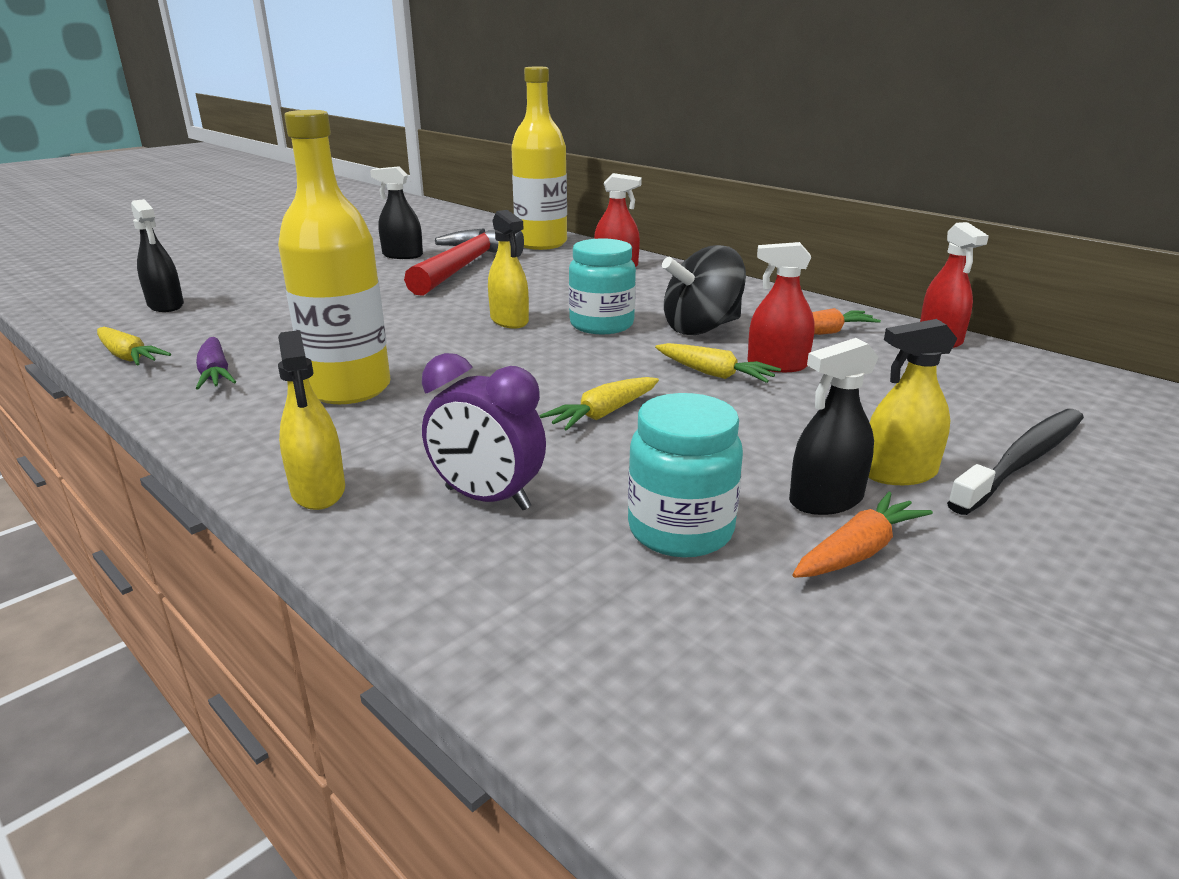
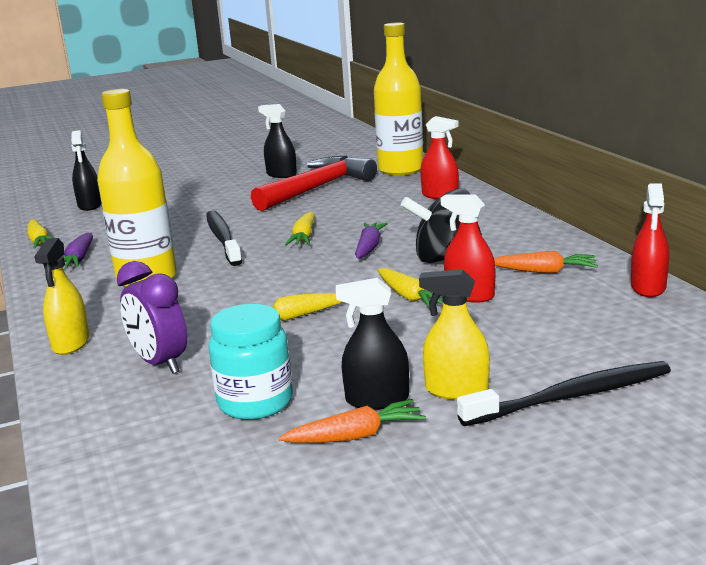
camera: 25 degrees right, 5 degrees down
yellow spray bottle [488,210,529,328] -> yellow carrot [285,212,315,246]
turquoise jar [569,238,636,334] -> purple carrot [355,223,388,259]
none -> black toothbrush [206,210,242,266]

